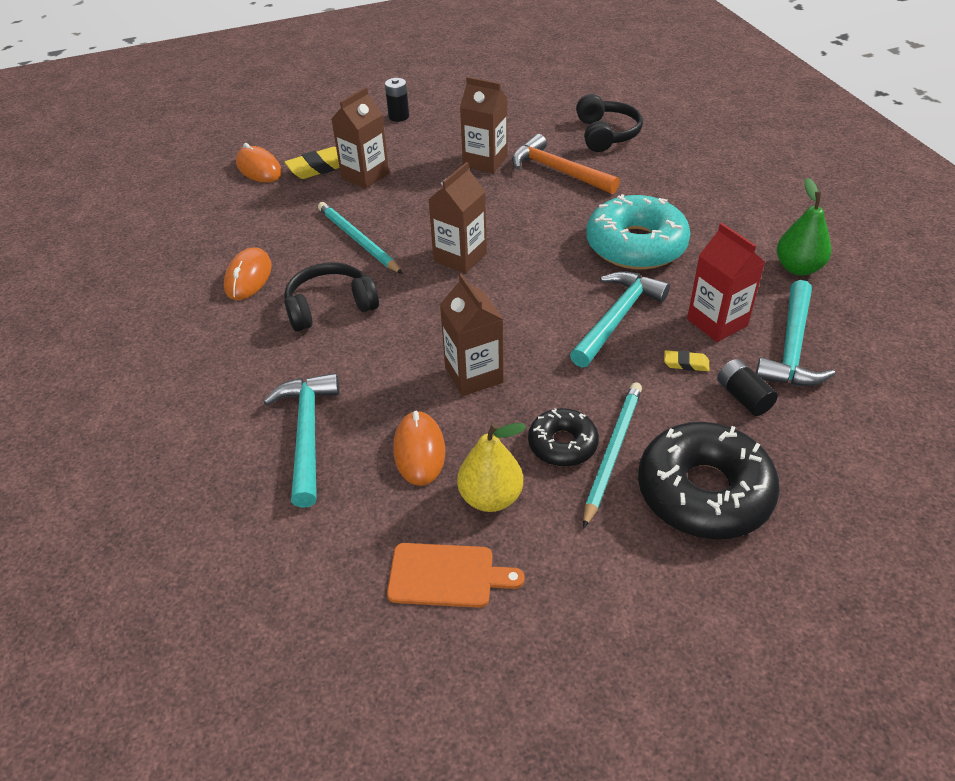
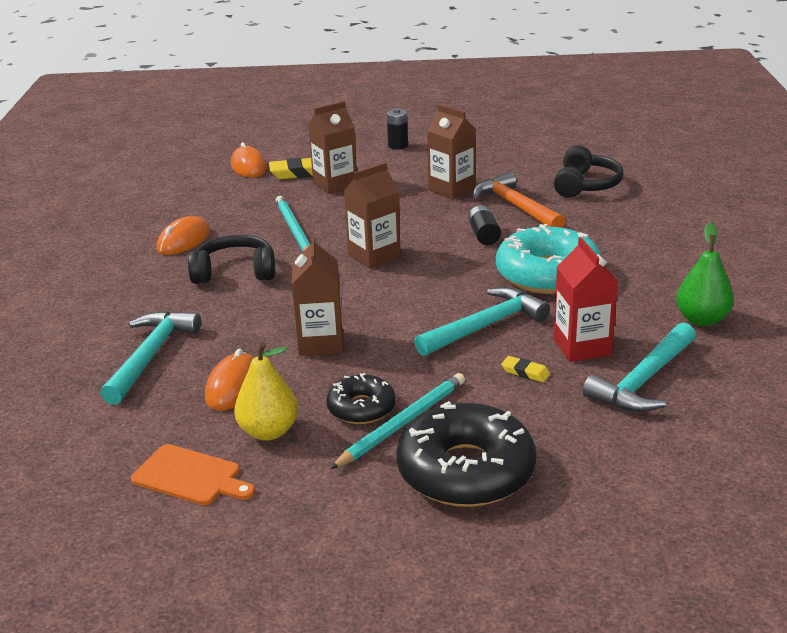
camera: 20 degrees right, 15 degrees down
black battery [717,359,778,416] -> black battery moved to [468,205,501,245]

